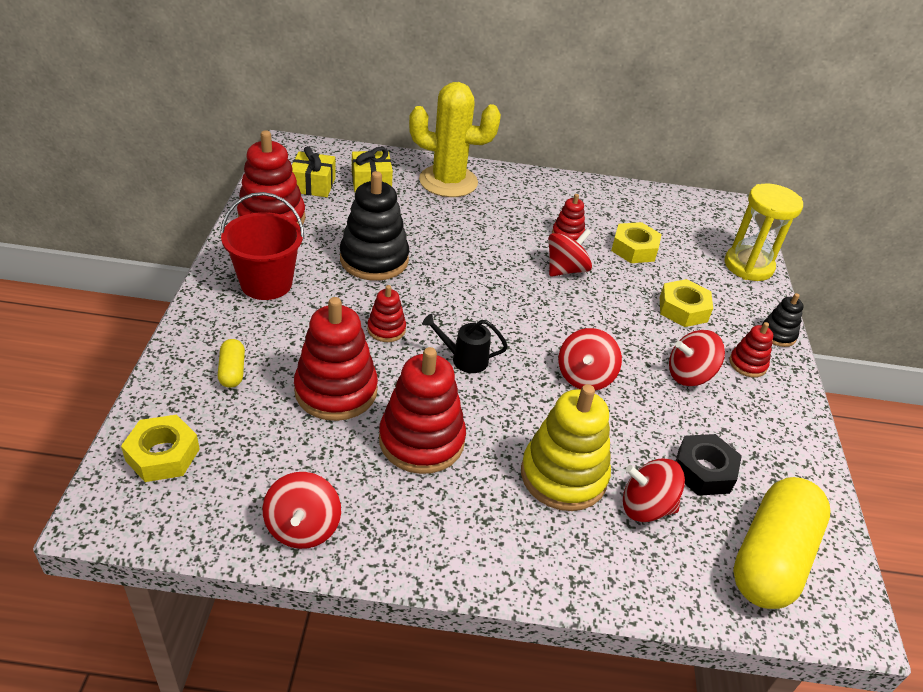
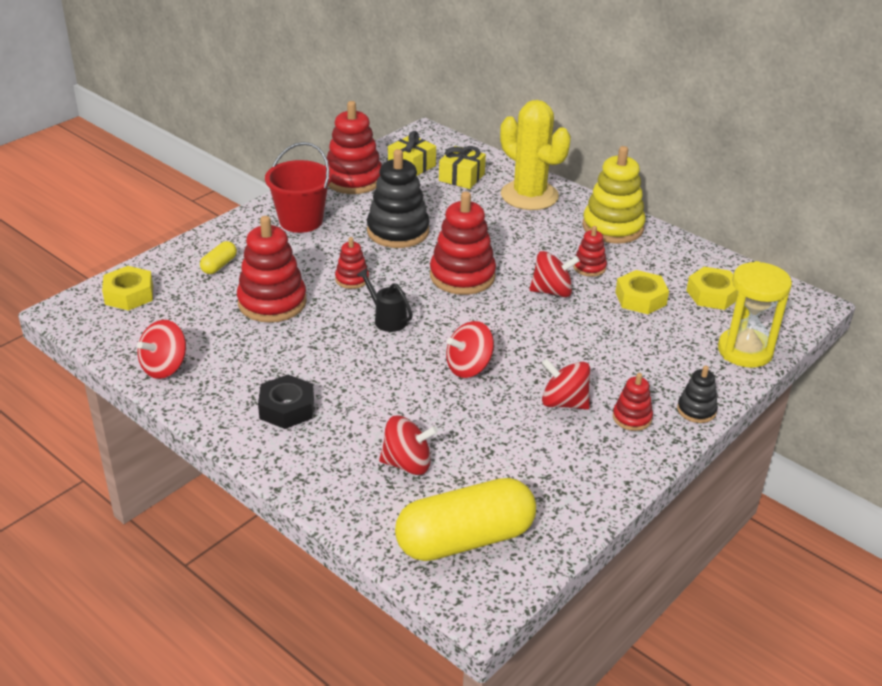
camera: 40 degrees right, 5 degrees down
red stacking toy [379,347,466,474] -> red stacking toy moved to [430,191,496,295]
yellow stacking toy [521,384,611,511] -> yellow stacking toy moved to [582,146,646,244]
red spinning top [623,458,685,522] -> red spinning top turned 135 degrees clockwise [379,416,438,475]
yellow nut [660,279,713,327] -> yellow nut moved to [686,267,738,310]
black nut [676,434,742,496] -> black nut moved to [258,375,314,429]

